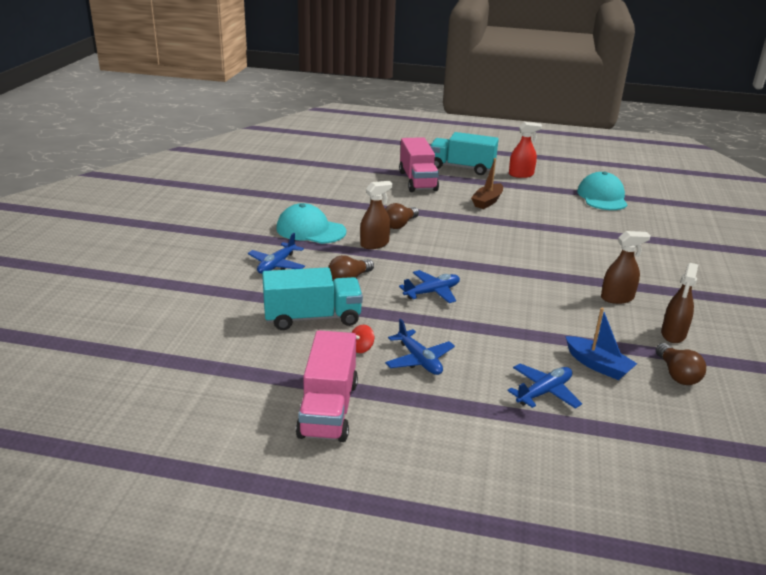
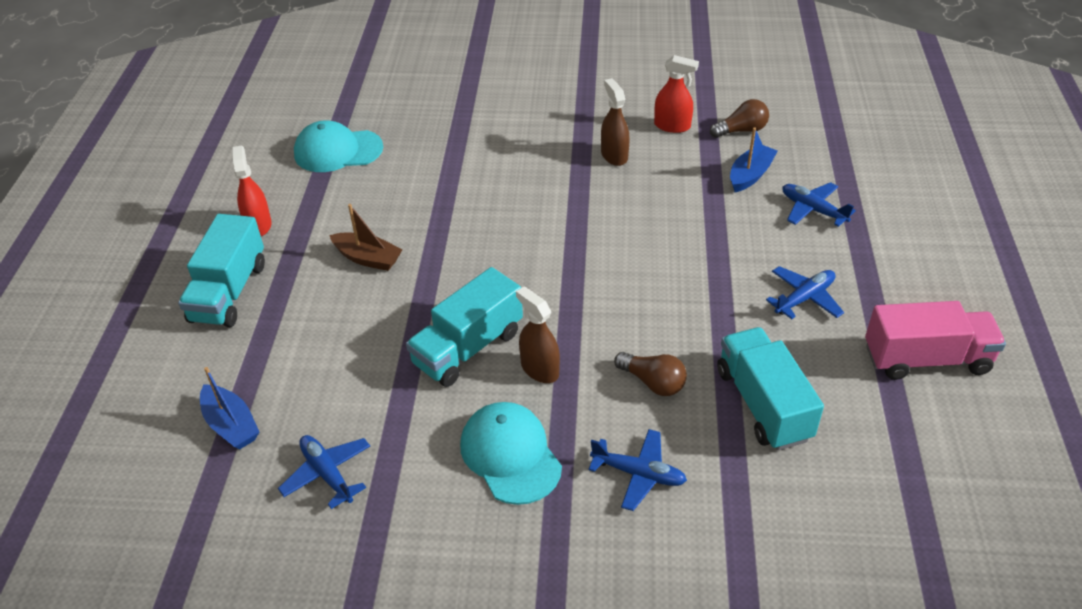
camera: 95 degrees left, 15 degrees up
turquoise cap [276,203,346,244] -> turquoise cap turned 135 degrees clockwise [460,402,562,505]
red spinning top [351,325,374,353] -> none
brown light bulb [385,203,419,229] -> turquoise truck [406,267,523,387]
pink truck [399,137,439,192] -> none
blue plane [399,270,460,303] -> blue plane moved to [278,435,370,509]
brown spray bottle [661,263,698,343] -> red spray bottle [654,55,699,133]
none -> blue boat [200,367,259,450]

